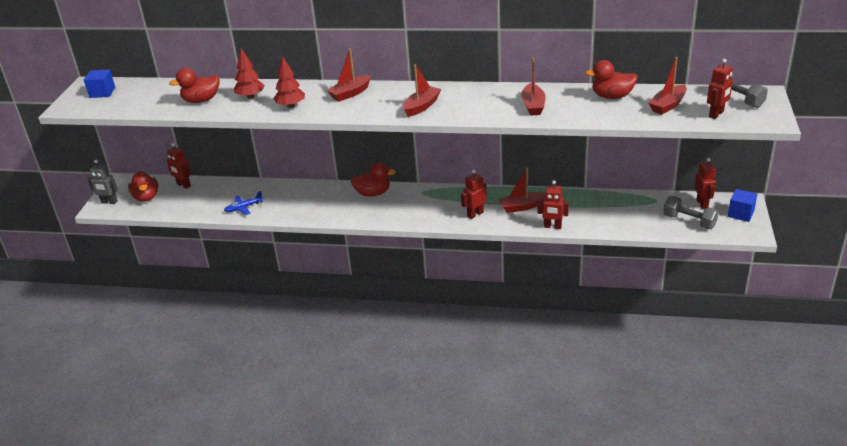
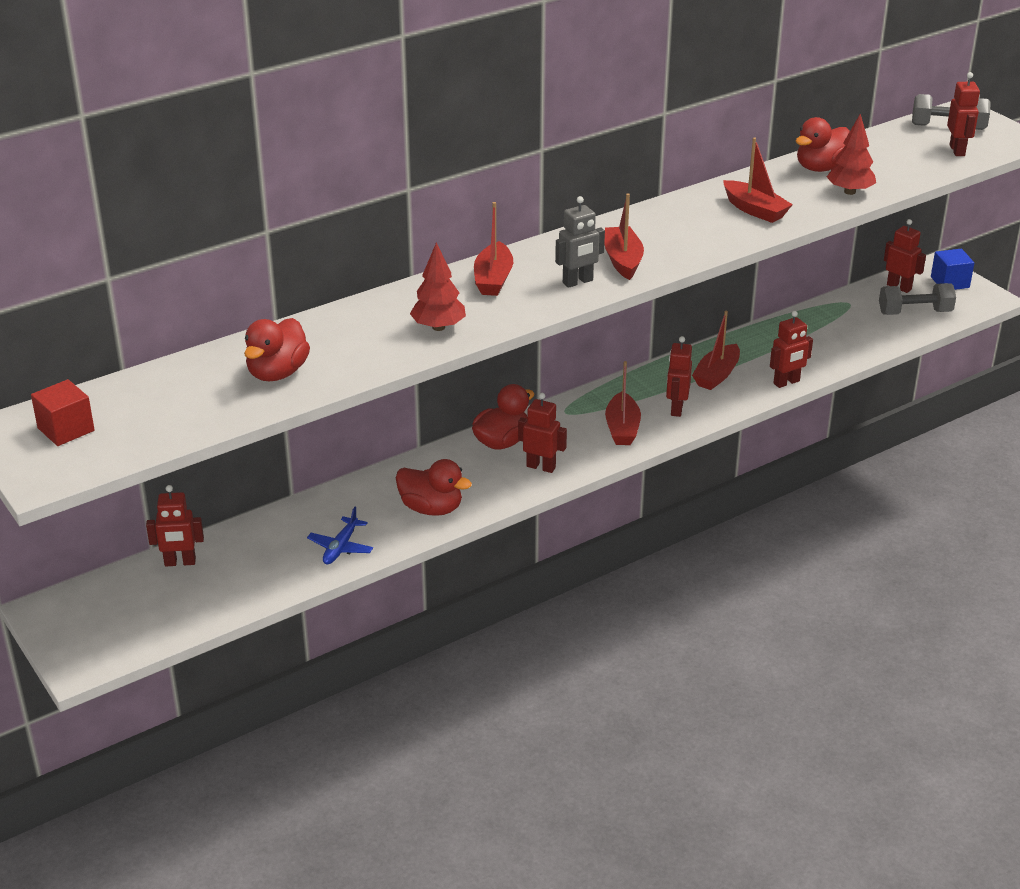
camera: 45 degrees left, 0 degrees up
blue cube [84,69,115,98] -> red cube [31,379,95,446]
grey robot [88,160,118,204] -> grey robot moved to [555,196,605,288]
red duck [128,171,158,202] -> red duck moved to [396,459,472,516]
red tree [234,48,265,99] -> red tree moved to [827,114,876,195]
red boat [648,57,687,115] -> red boat moved to [605,361,641,445]
none -> red robot [518,393,567,473]

